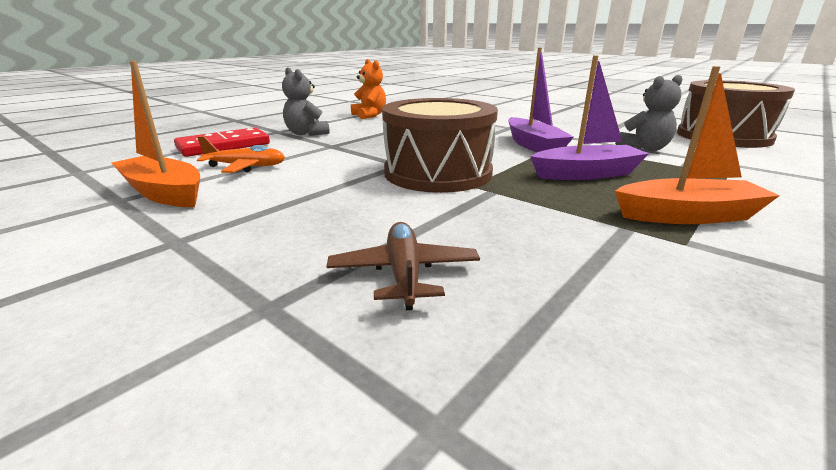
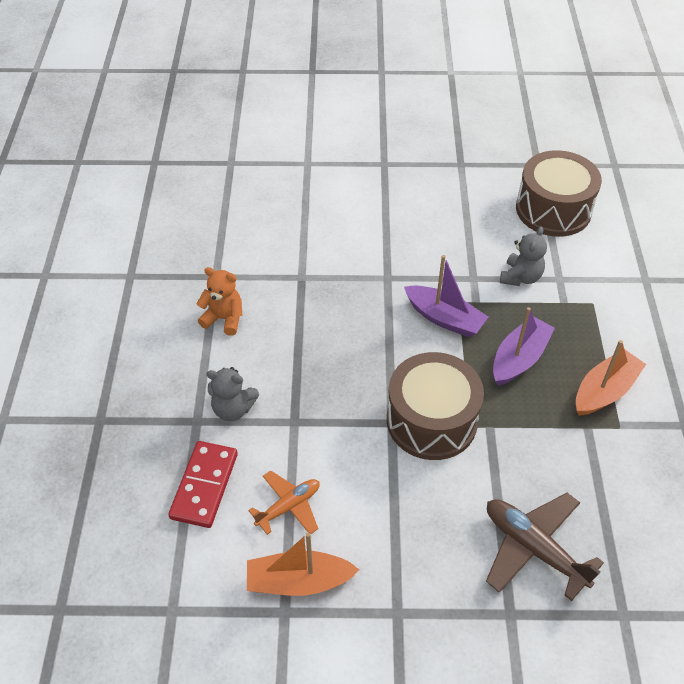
camera: 40 degrees left, 25 degrees up
brown plane [327,222,480,310] -> brown plane [486,493,604,601], size x1.58

